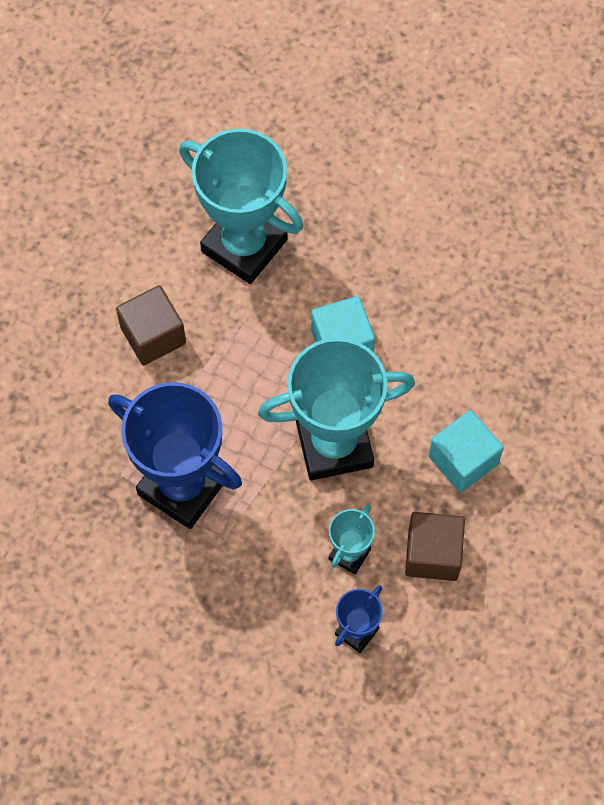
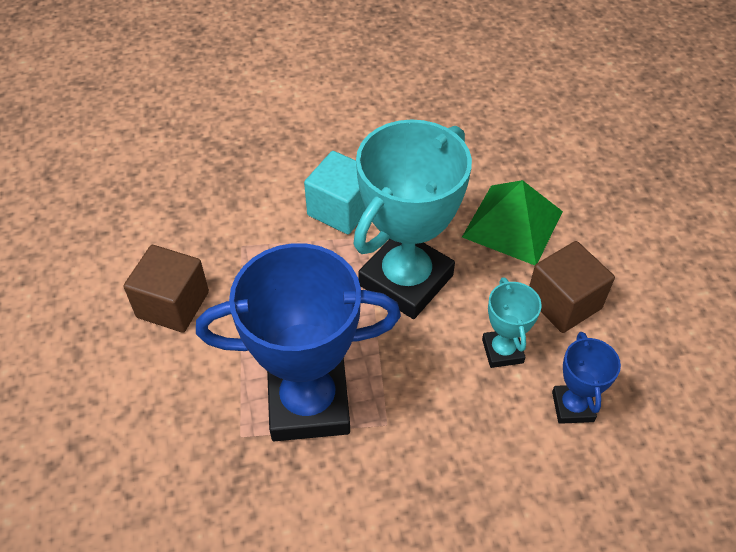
camera: 40 degrees left, 15 degrees down
turquoise trophy [179,129,303,284] -> none
turquoise cube [429,410,504,493] -> green pyramid [462,180,563,265]

